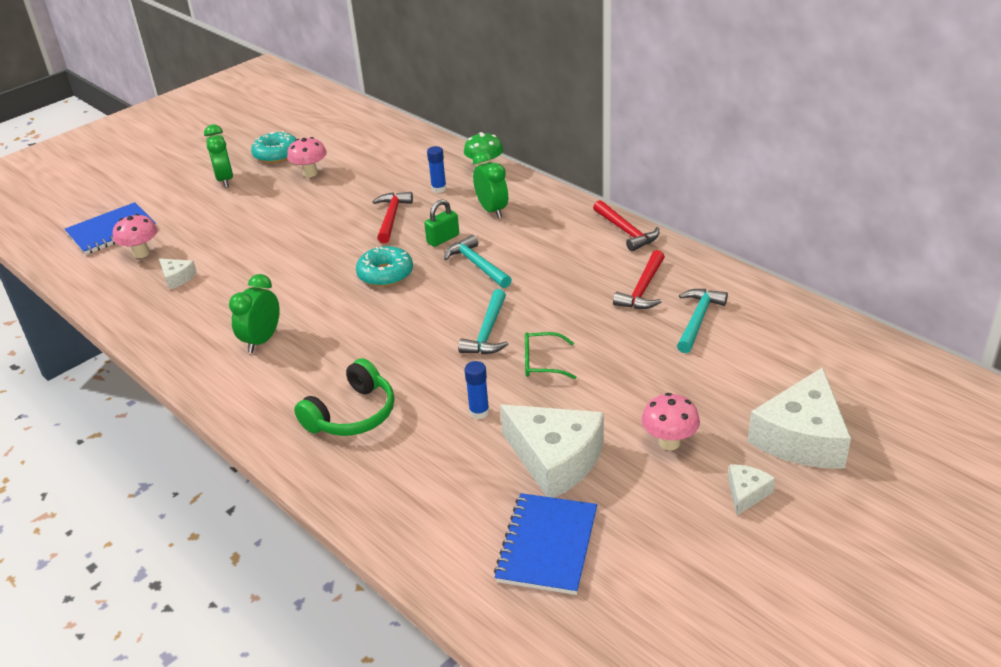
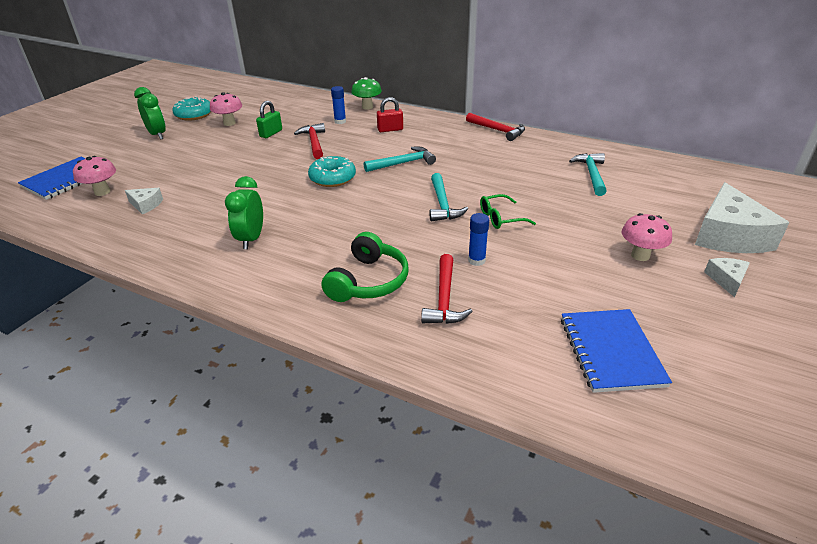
camera: 20 degrees left, 0 degrees up
green padlock [424,199,459,247] -> green padlock moved to [256,101,282,138]
turquoise hammer [444,235,512,288] -> turquoise hammer turned 120 degrees clockwise [364,147,436,172]
green clock [473,151,508,219] -> red padlock [377,97,403,132]
white cheese [500,404,604,498] -> none
red hammer [613,250,665,309] -> red hammer moved to [421,254,473,324]

